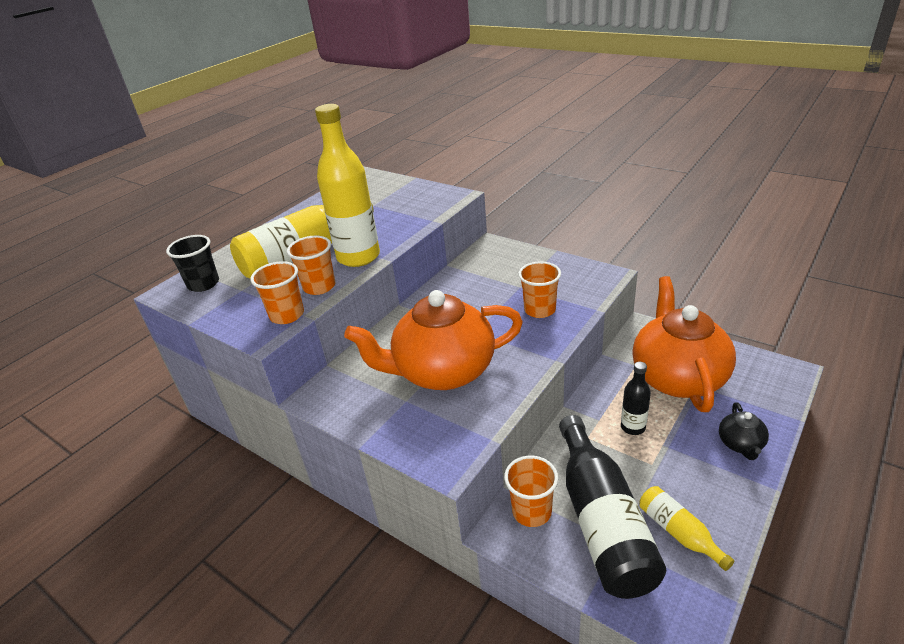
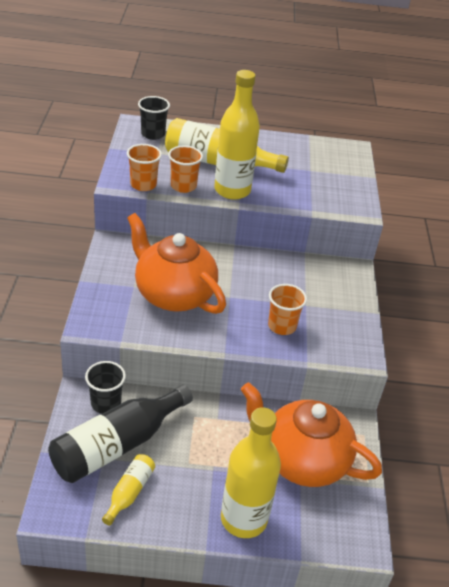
camera: 50 degrees right, 5 degrees up
orange cup [504,456,558,527] -> black cup [85,361,126,414]
black bottle [621,362,651,435] -> none
orange teapot [632,276,736,412] -> orange teapot turned 120 degrees counterclockwise [241,382,382,487]
black teapot [719,402,769,460] -> yellow bottle [221,407,281,538]

